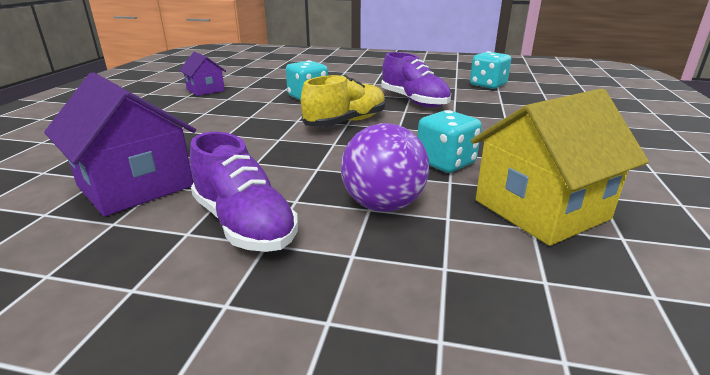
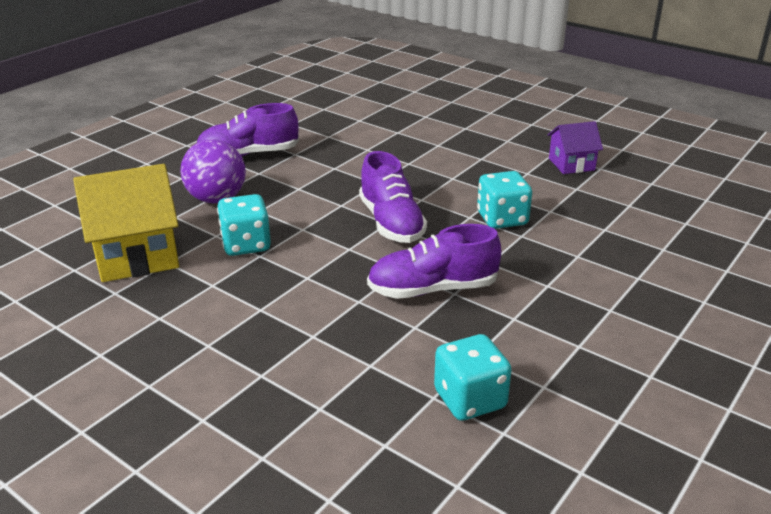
camera: 115 degrees right, 5 degrees up
purple house [44,72,196,217] -> none
yellow shoe [301,75,385,127] -> purple shoe [359,151,427,243]
yellow house [471,88,649,246] -> yellow house turned 75 degrees clockwise [73,164,179,282]

